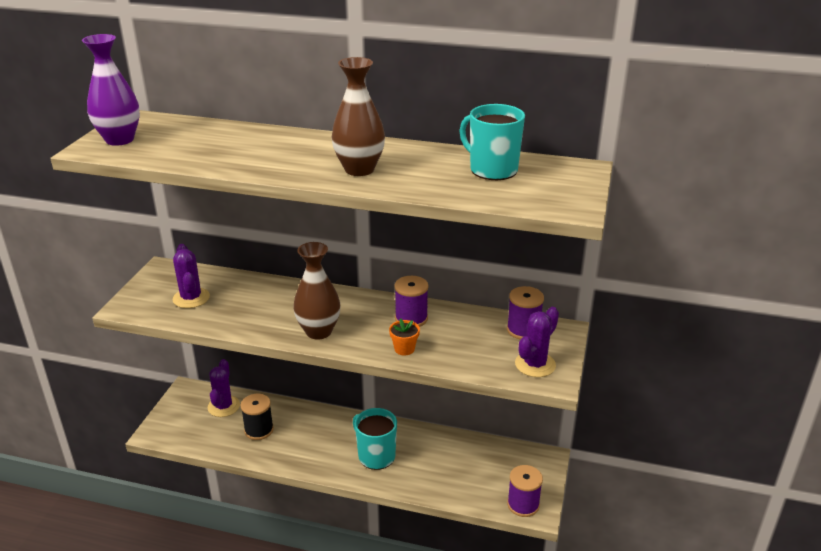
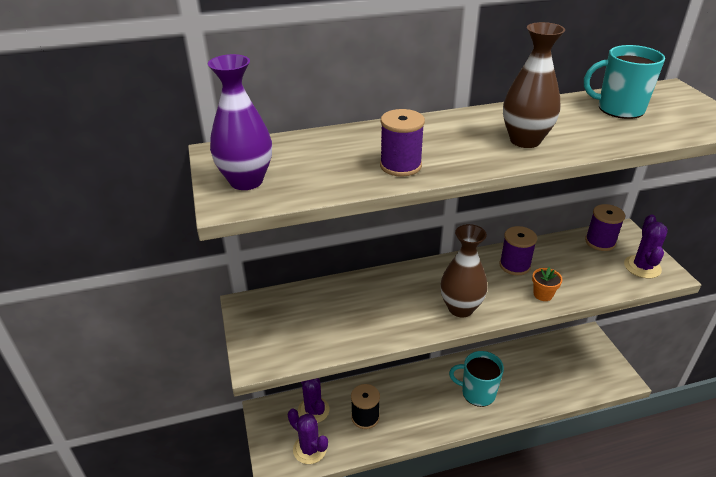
camera: 30 degrees left, 5 degrees up
purple cactus [173,244,210,308] -> purple cactus moved to [288,408,328,464]
purple spool [507,465,543,517] -> purple spool moved to [380,109,425,177]

